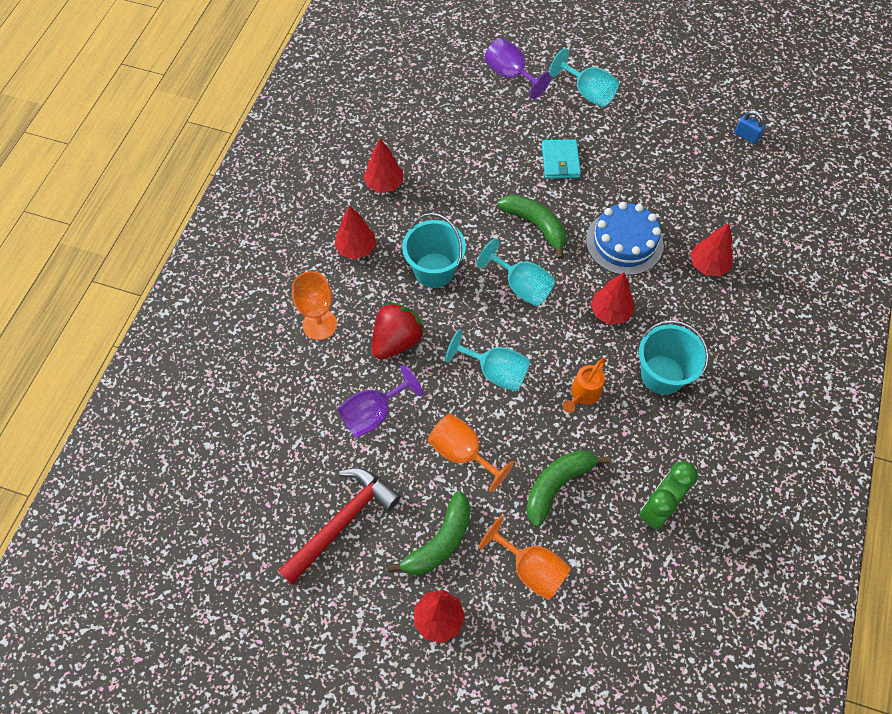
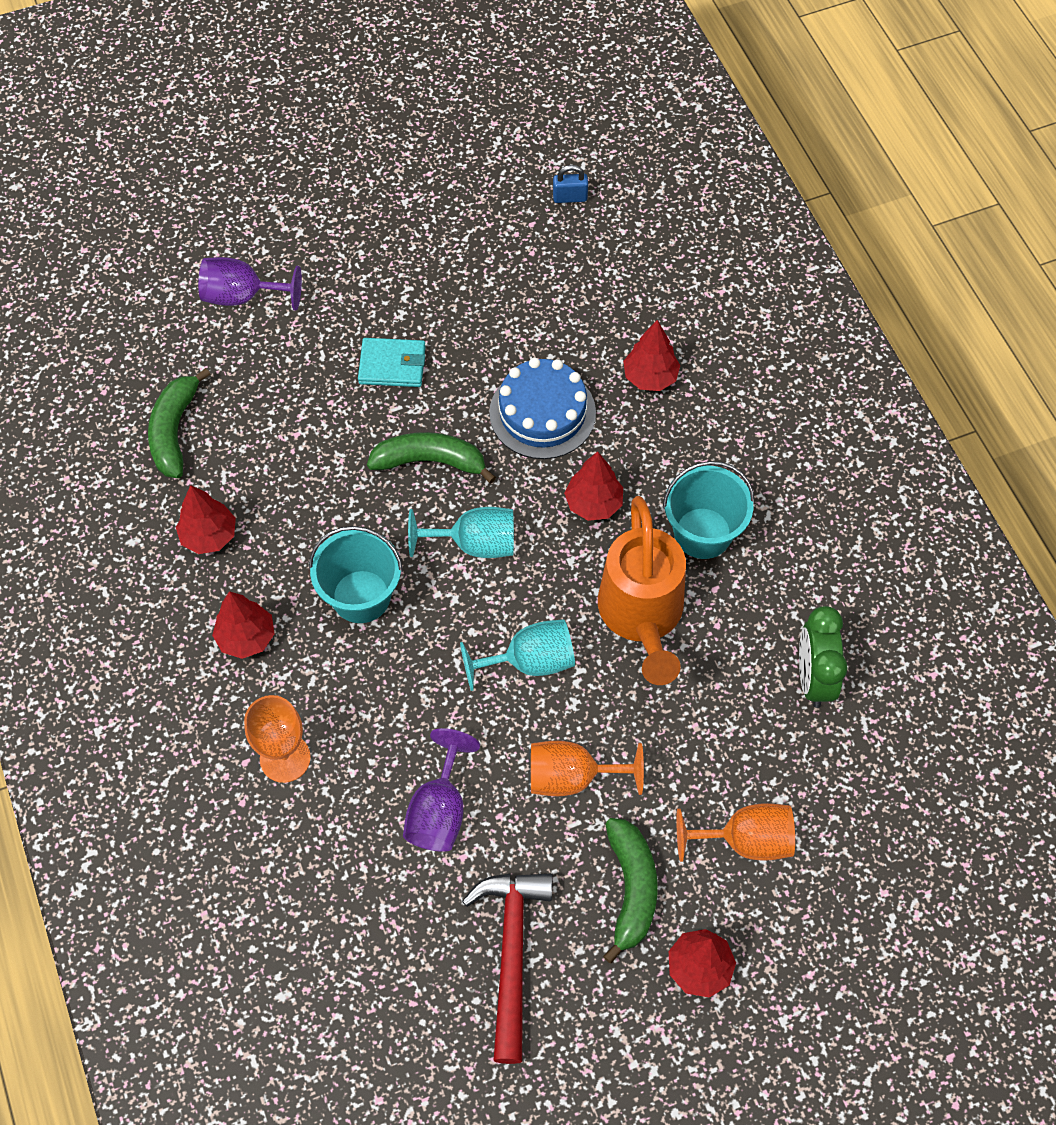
camera: 40 degrees left, 0 degrees up
red strawberry [372,302,425,360] -> none
green banana [526,450,610,527] -> green banana moved to [148,368,210,478]
turquoise wallet [542,139,581,179] -> turquoise wallet turned 45 degrees counterclockwise [358,338,426,387]
turquoise goblet [549,48,619,107] -> none
orange watering can [563,358,606,413] -> orange watering can [598,496,686,685], size x2.10

